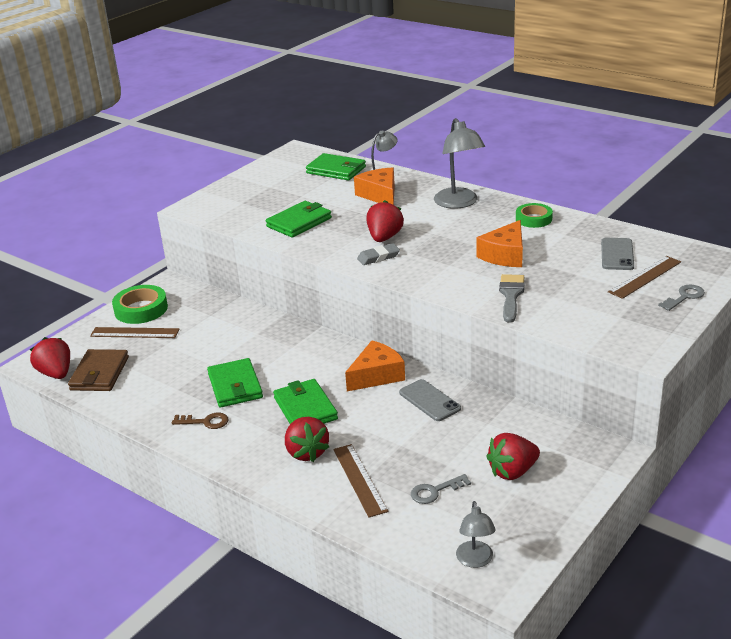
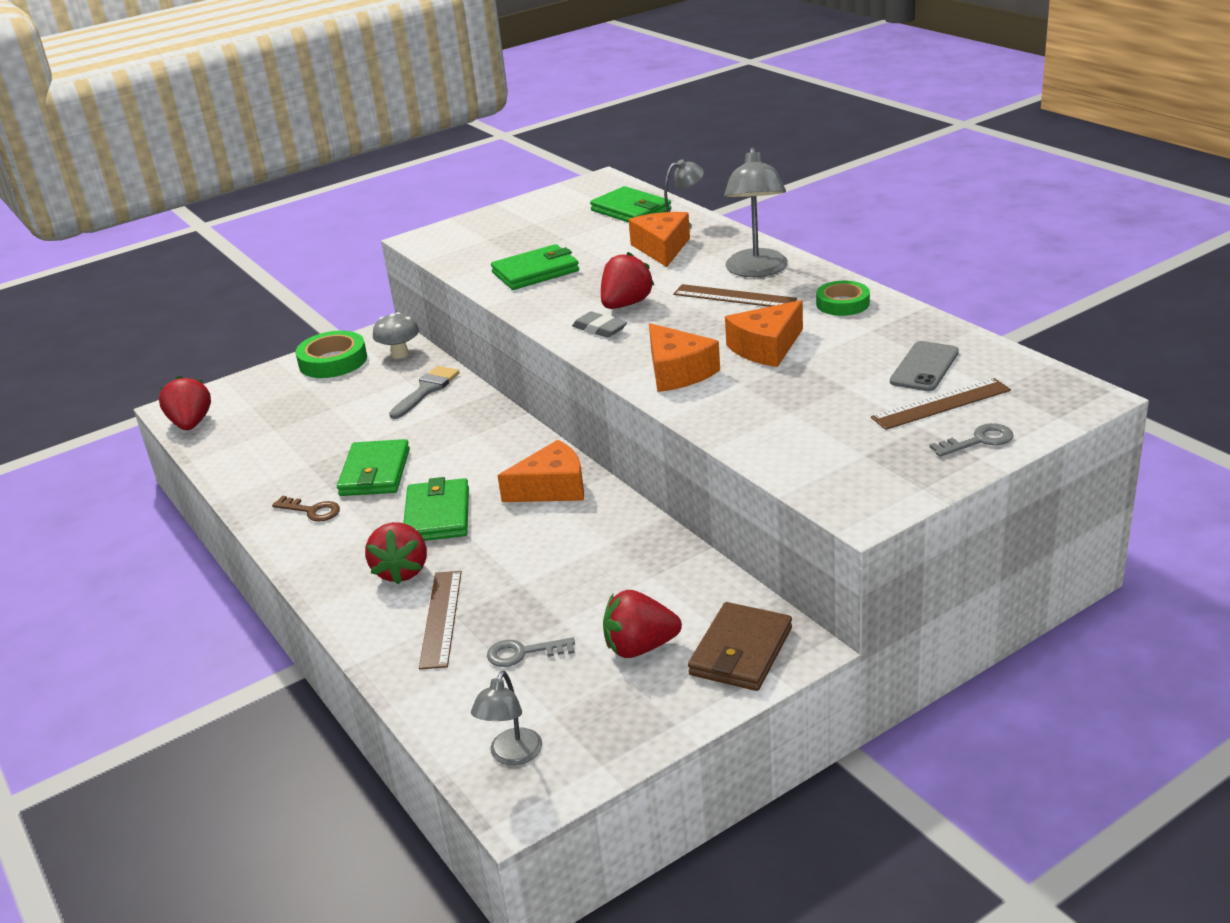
camera: 20 degrees right, 0 degrees up
brown wallet [68,349,129,391] -> brown wallet moved to [688,602,792,691]
brown ruler [90,327,180,338] -> brown ruler moved to [673,284,797,307]
grey eraser [357,243,400,265] -> grey eraser turned 45 degrees clockwise [572,311,627,338]
grey phone [399,379,461,421] -> none
grey brush [499,274,524,323] -> grey brush moved to [389,366,459,419]
none -> grey mushroom [373,312,419,359]
none -> orange cheese [649,323,720,392]

